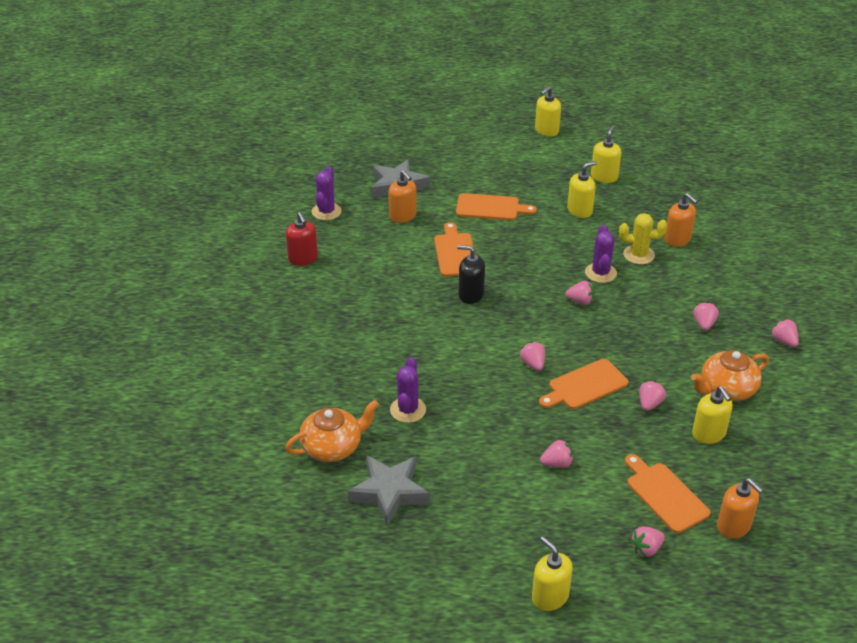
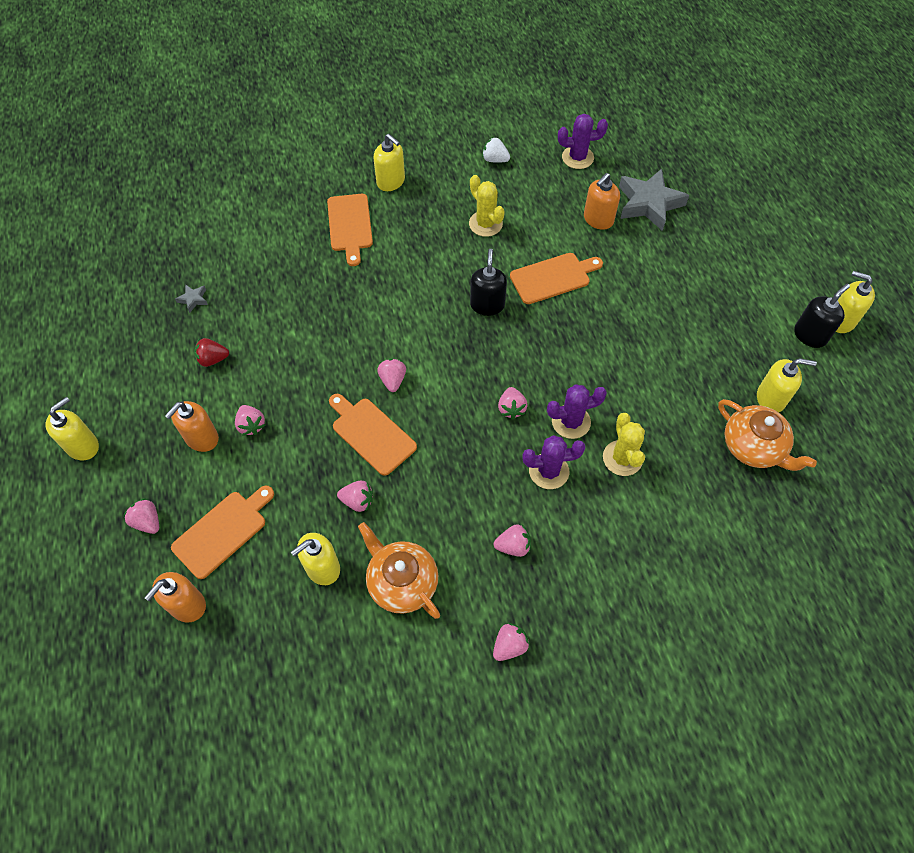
camera: 75 degrees right, 20 degrees up
orange teapot [285,400,379,462] -> orange teapot moved to [718,399,817,471]
red soap dispenser [286,212,318,266] -> white strawberry [482,137,510,163]
grey star [348,456,430,526] -> grey star [175,284,208,313], size x0.42
purple cactus [390,357,426,423] -> purple cactus moved to [522,435,585,489]
orange cutting board [456,193,537,220] -> orange cutting board moved to [327,194,373,266]
pink strawberry [520,342,545,371] -> pink strawberry turned 60 degrees counterclockwise [377,359,406,392]
yellow soap dispenser [567,161,597,218] -> yellow soap dispenser moved to [373,134,405,191]
orange soap dispenser [664,193,698,247] -> orange soap dispenser moved to [165,401,219,452]
none -> red strawberry [194,338,229,367]
none -> yellow cactus [469,175,505,237]
none -> black soap dispenser [794,284,850,348]

